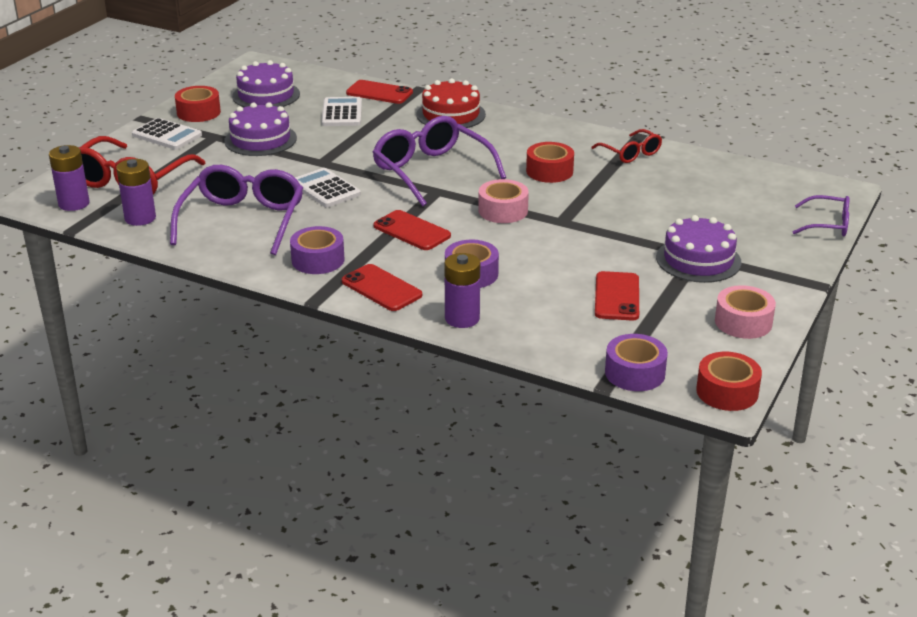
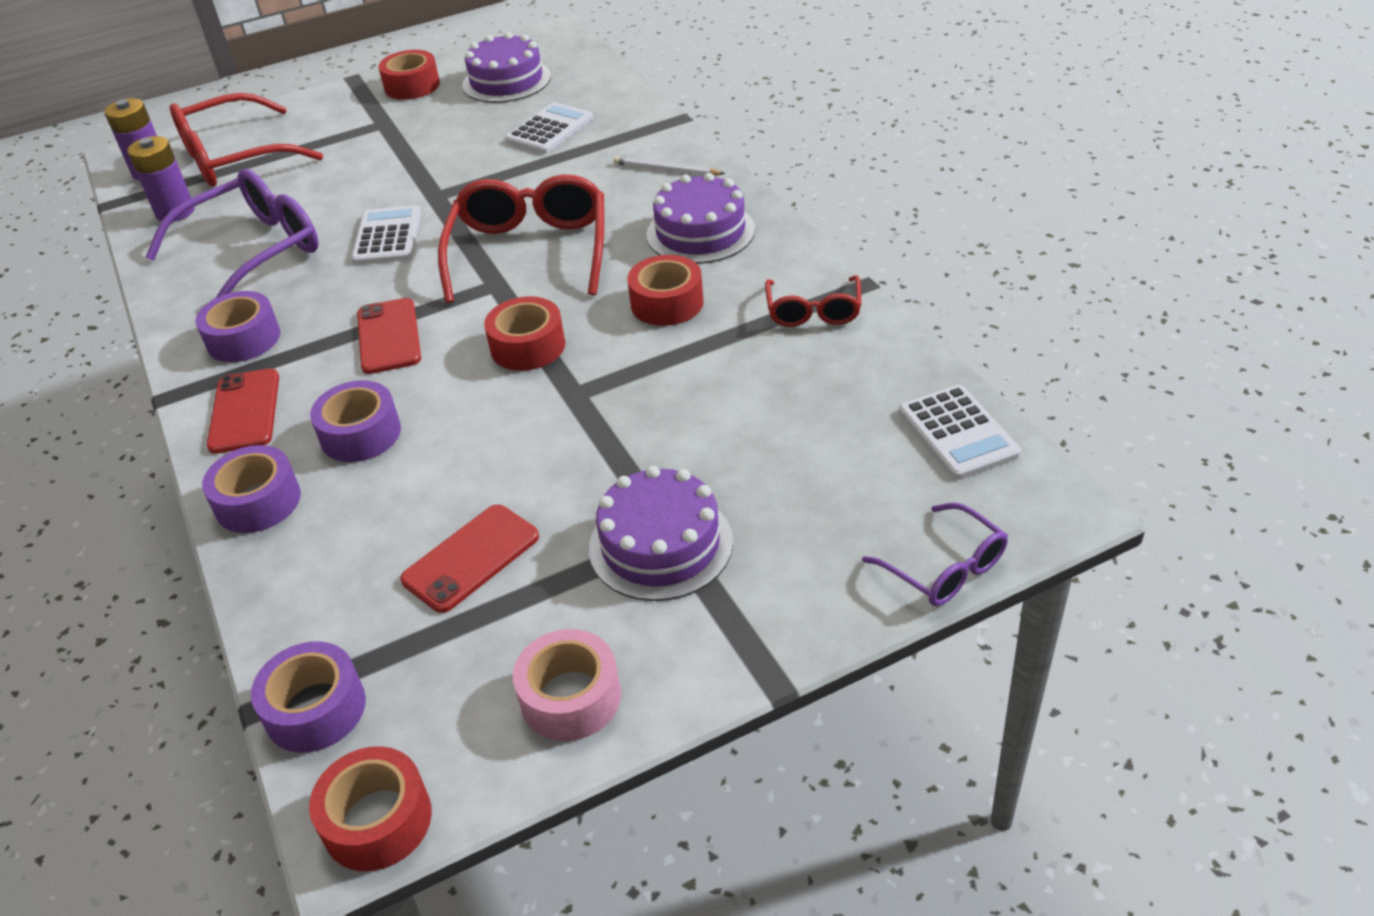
camera: 40 degrees right, 10 degrees up
white calculator [132,118,202,150] -> white calculator moved to [899,385,1021,480]
purple cake [224,102,297,156] -> purple cake moved to [646,173,755,264]
red phone [346,80,413,104] -> none
purple glasses [373,116,506,207] -> red glasses [438,174,604,303]
red cake [417,78,486,128] -> white pencil [614,156,725,175]
purple battery [444,253,480,328] -> purple tape [202,445,301,533]
pink tape [478,179,529,223] -> red tape [484,296,565,371]

